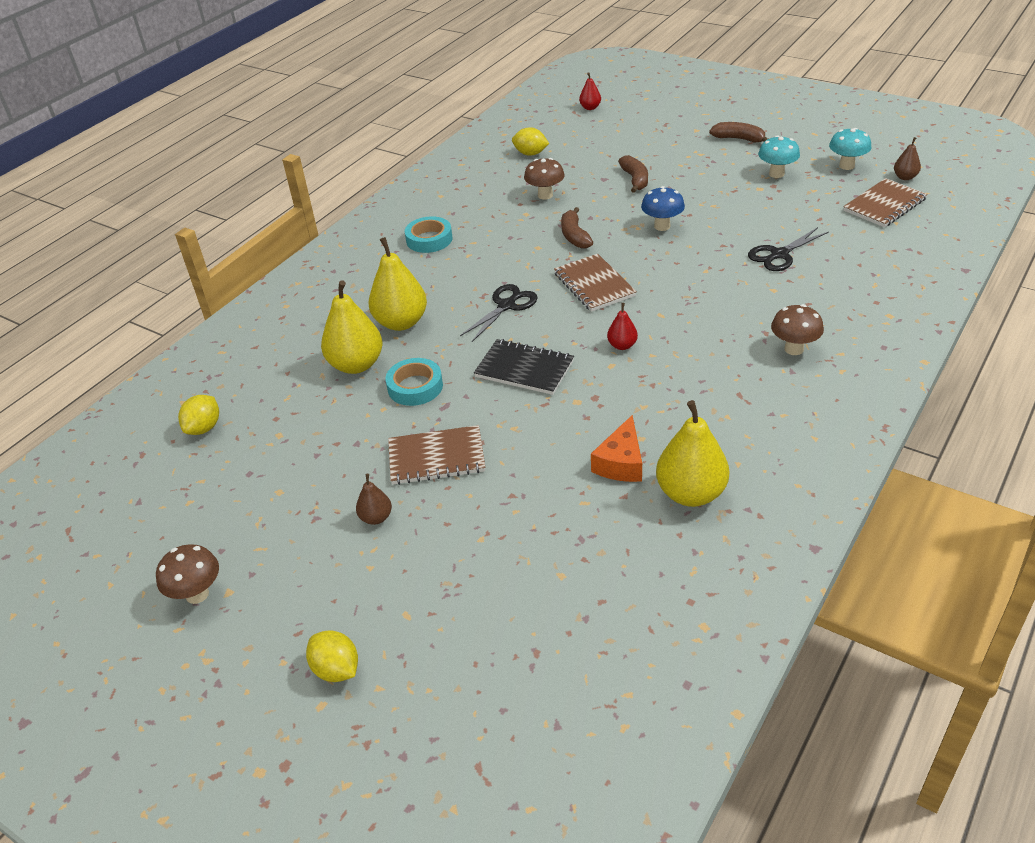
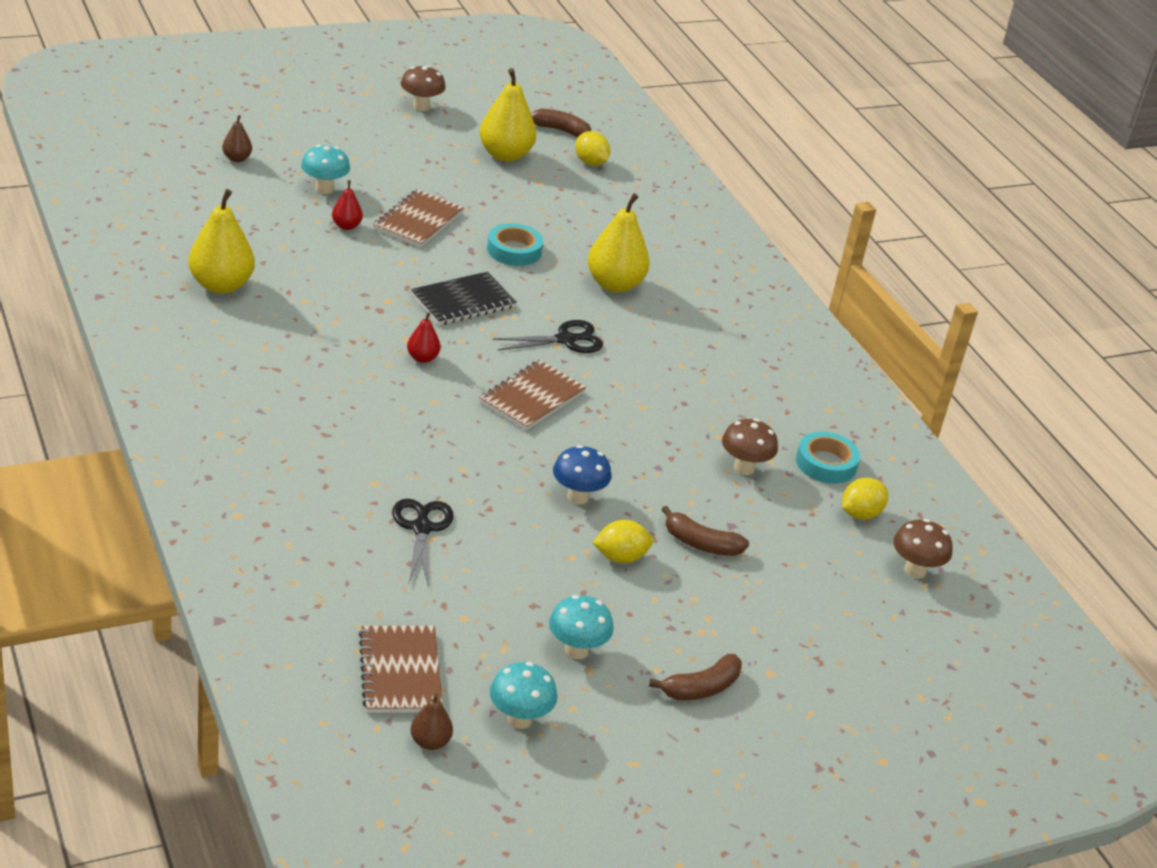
camera: 115 degrees right, 5 degrees down
yellow lemon [306,630,358,682] -> yellow lemon moved to [592,520,654,563]
yellow pear [321,280,382,374] -> yellow pear moved to [479,68,536,162]
brown pear [356,474,392,525] -> brown pear moved to [222,115,252,162]
turquoise tape [405,216,452,253] -> turquoise tape moved to [796,431,860,484]
black scissors [460,284,538,342] -> black scissors turned 90 degrees counterclockwise [493,320,603,353]
brown notebook [554,254,637,312] -> brown notebook turned 60 degrees counterclockwise [479,360,586,430]
brown banana [561,207,593,248] -> brown banana moved to [531,108,591,138]
red pear [579,72,601,110] -> red pear moved to [332,180,363,230]
orange cheese [591,415,642,482] -> none
brown mushroom [771,304,824,355] -> brown mushroom moved to [894,519,953,578]
none -> turquoise mushroom [301,145,350,194]

